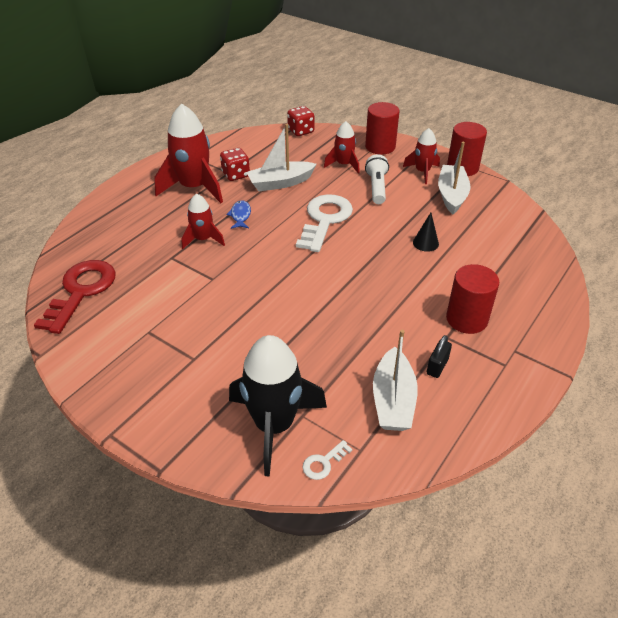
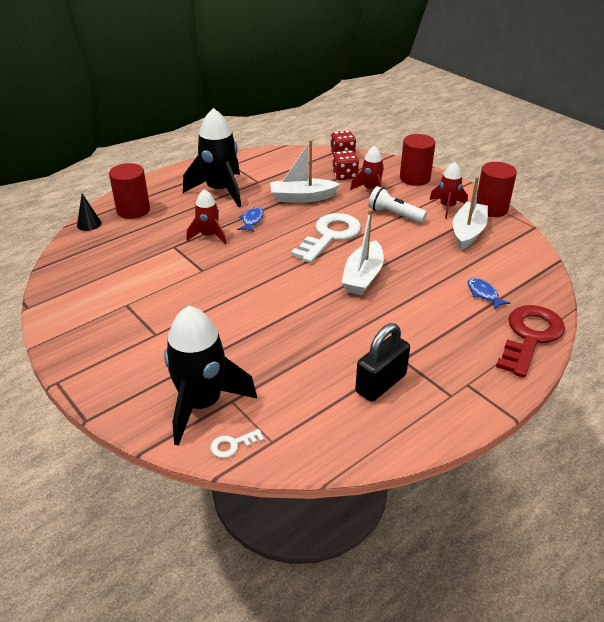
camera: 15 degrees right, 5 degrees down
red key [34,260,116,334] -> red key moved to [496,305,565,378]
red rocket [154,104,223,203] -> black rocket [183,108,241,207]
red dice [220,148,250,181] -> red dice moved to [332,150,359,180]
white flashlight [365,154,389,204] -> white flashlight turned 75 degrees counterclockwise [368,186,427,223]
white boat [373,330,418,431] -> white boat moved to [341,209,384,295]
black cone [413,213,439,252] -> black cone moved to [77,194,102,231]
black padlock [427,335,452,378] -> black padlock [355,323,410,402], size x1.80
red cylinder [446,264,499,334] -> red cylinder moved to [109,163,150,219]
none -> blue fish [467,278,510,309]

